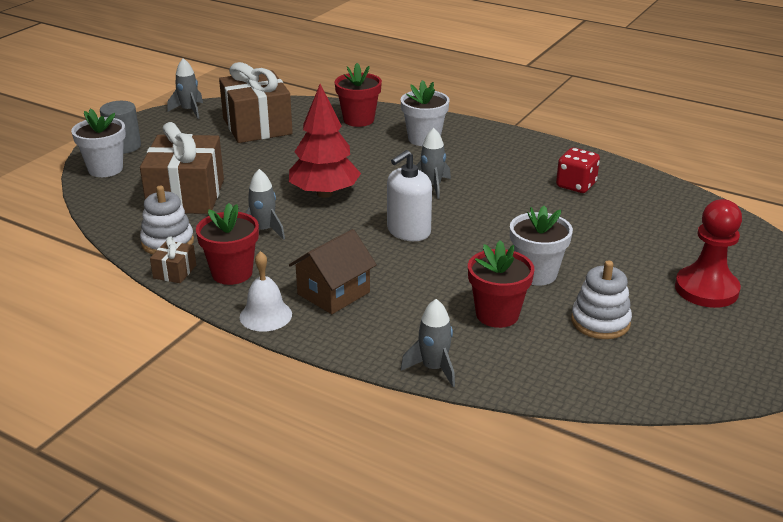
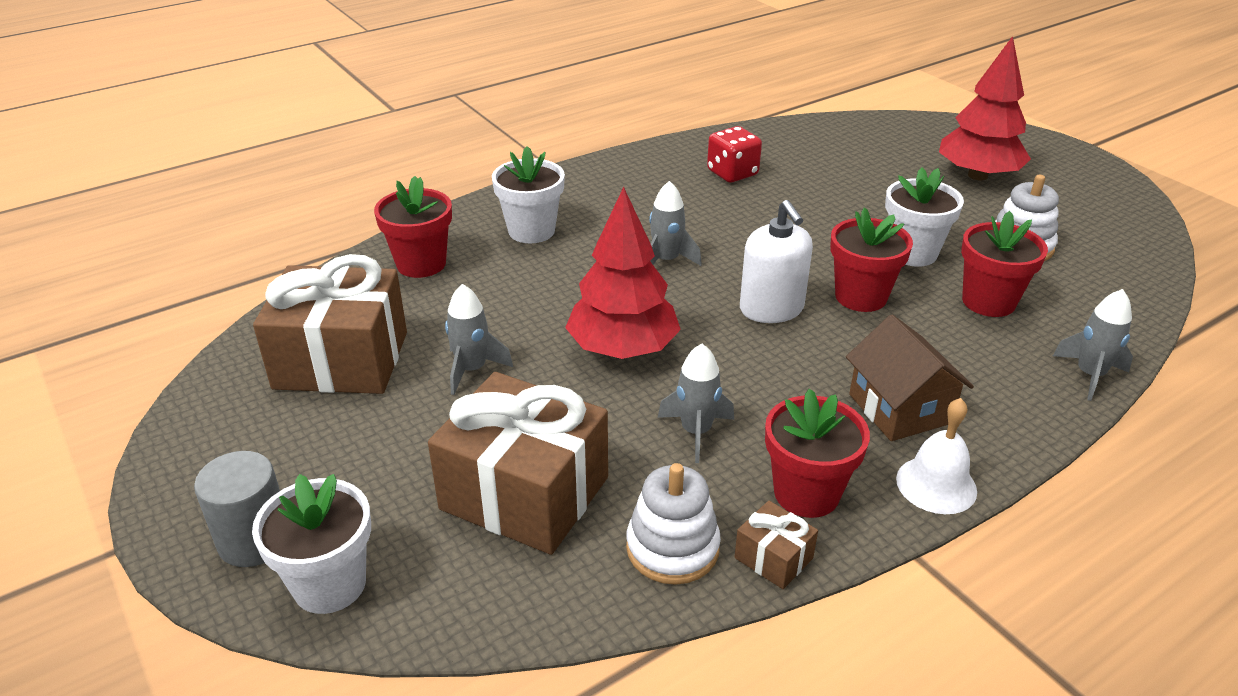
camera: 65 degrees left, 5 degrees up
grey rocket [167,58,203,119] -> grey rocket moved to [445,284,513,395]
red pawn [675,199,742,308] -> red tree [939,36,1031,180]
none -> red flower pot [830,207,913,312]

